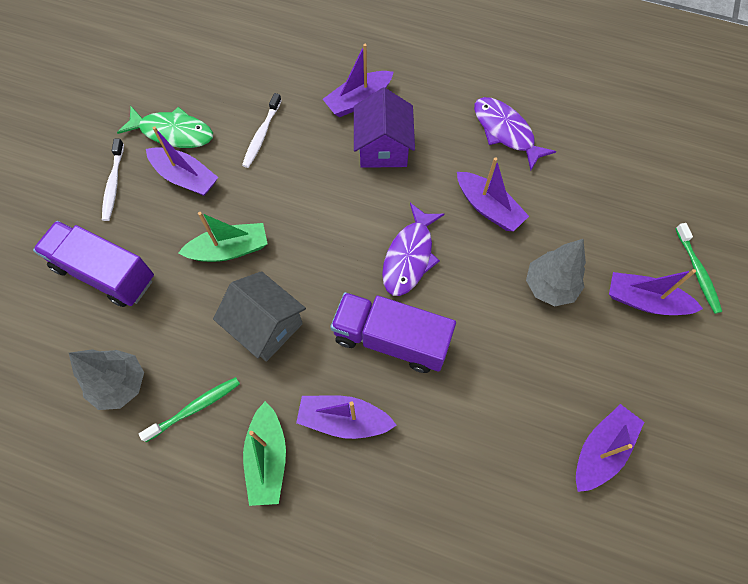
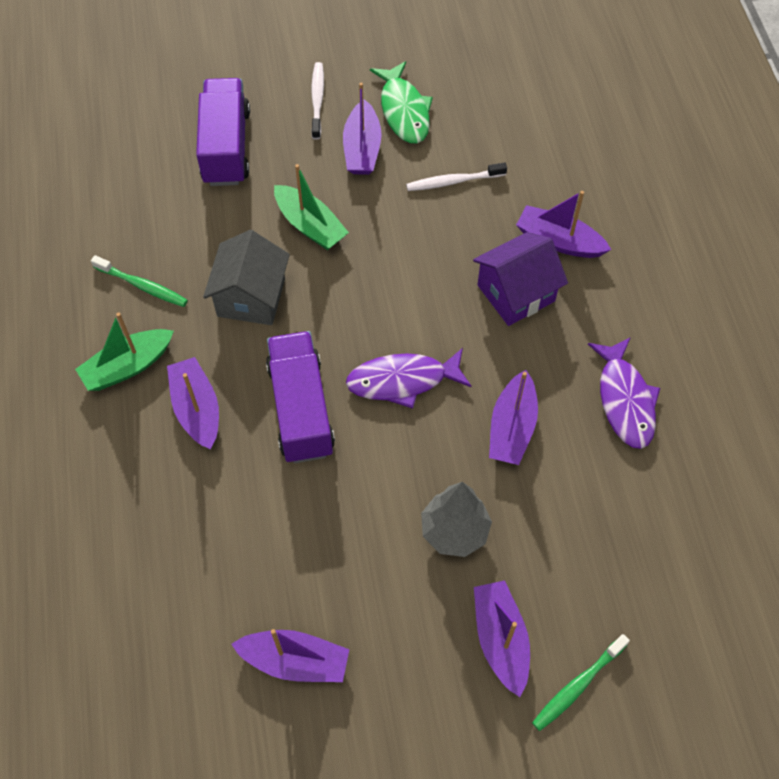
camera: 60 degrees right, 5 degrees down
grey tree [69,349,144,410] -> none
white toothbrush [102,139,124,221] -> white toothbrush turned 120 degrees clockwise [311,62,324,140]
purple fish [474,97,556,170] -> purple fish turned 150 degrees clockwise [588,337,660,449]

